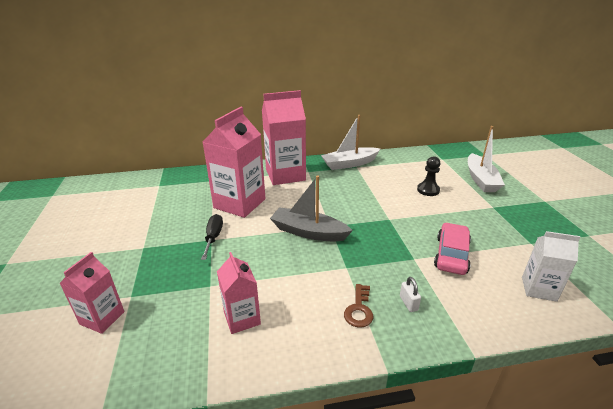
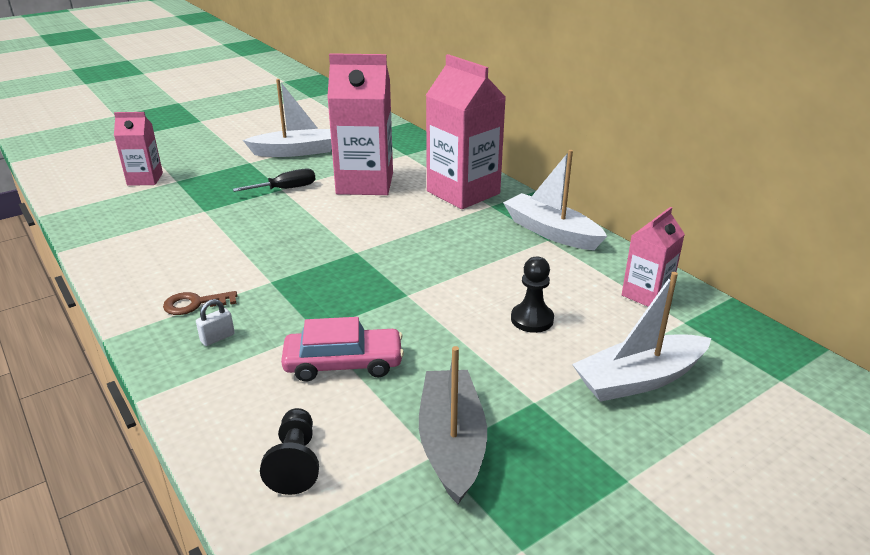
camera: 65 degrees right, 0 degrees up
pink carton [217,252,261,334] -> pink carton moved to [622,207,685,307]
grey boat [270,176,353,242] -> grey boat moved to [419,346,487,504]
white carton [522,231,581,302] -> black pawn [260,408,319,495]
none -> white boat [243,79,332,157]

